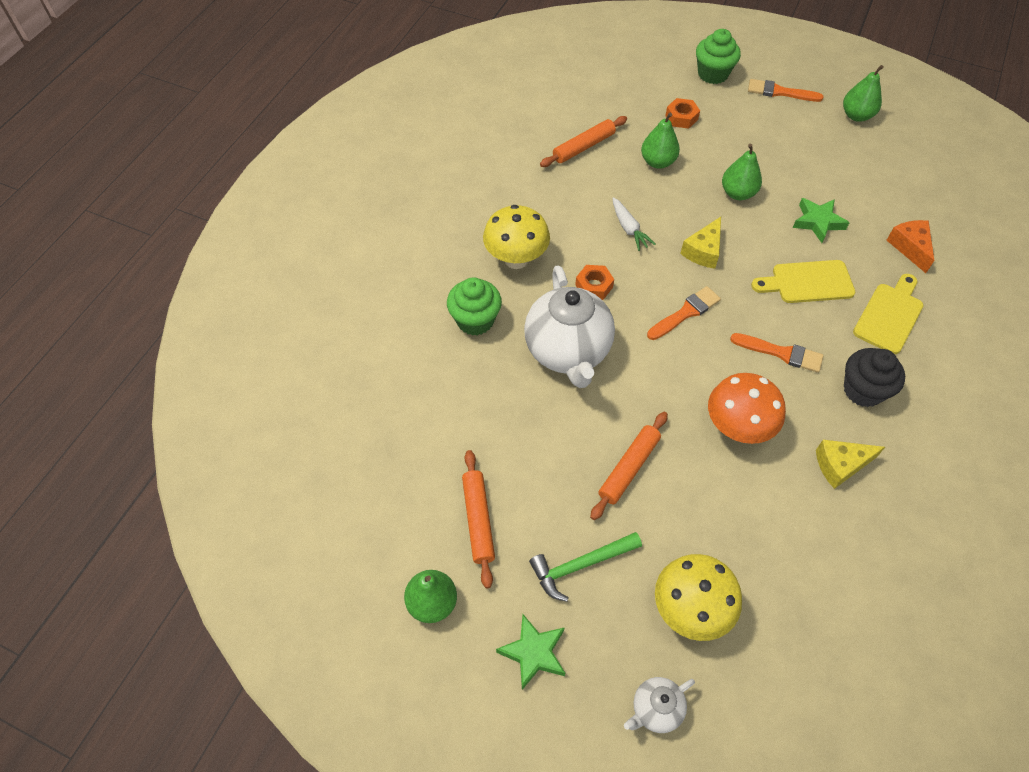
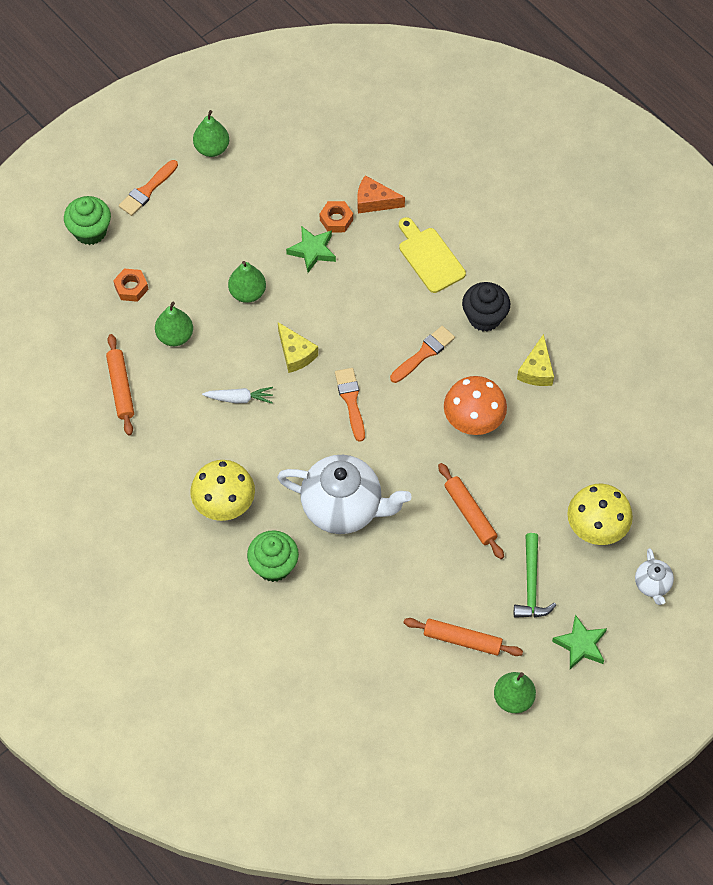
camera: 65 degrees left, 5 degrees up
orange nut [575,265,614,300] -> orange nut moved to [320,201,353,232]
yellow cutting board [751,260,855,303] -> none

